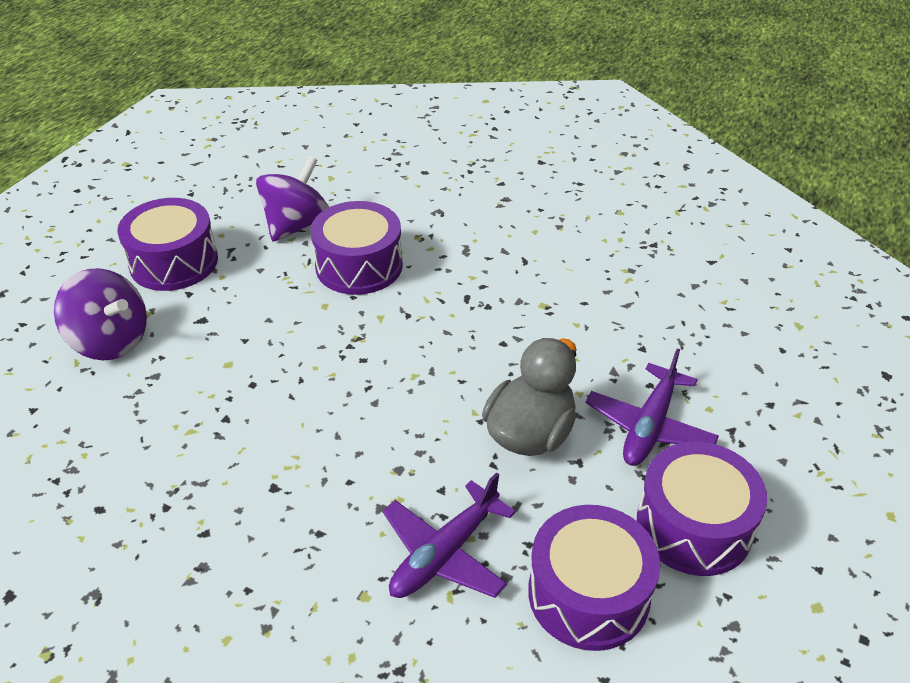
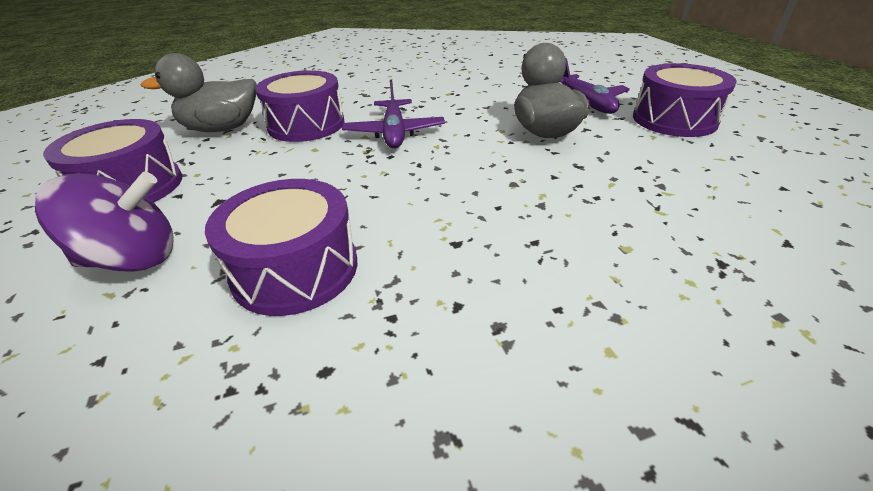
camera: 45 degrees left, 5 degrees down
purple spinning top [256,156,329,242] -> grey duck [141,53,257,132]
purple plane [383,472,516,598] -> purple plane moved to [342,80,445,148]
purple drum [528,505,660,651] -> purple drum moved to [205,179,357,316]

